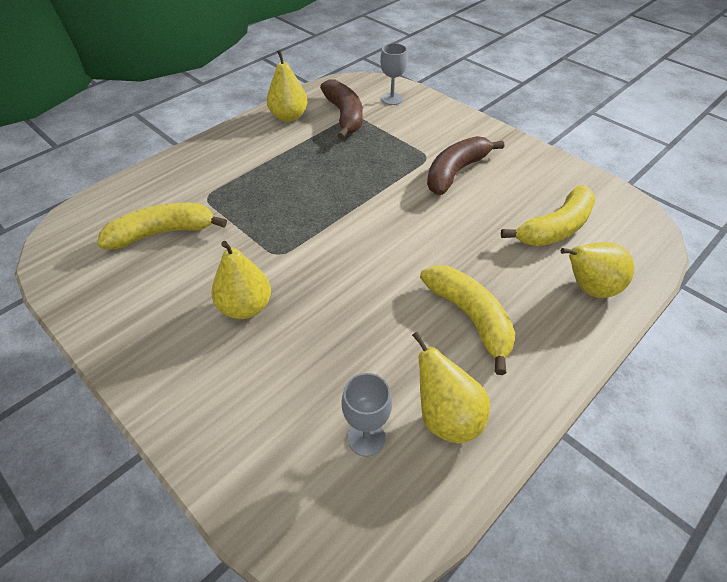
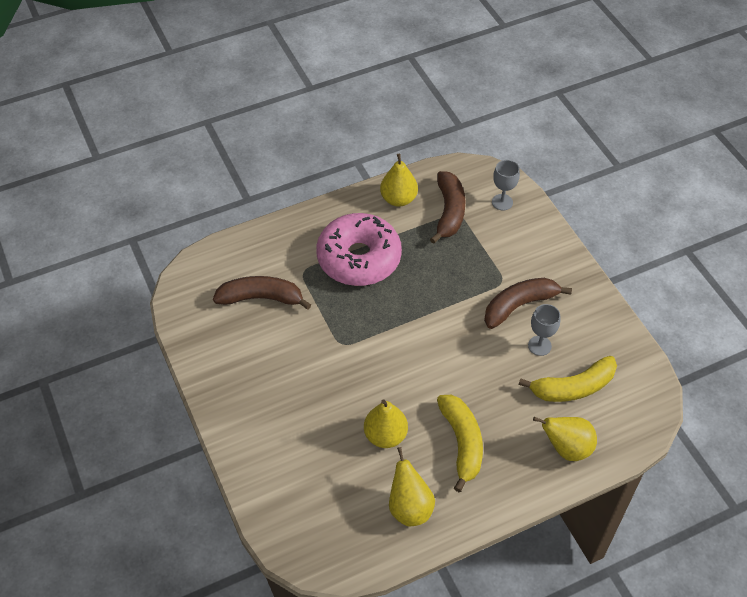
camera: 20 degrees right, 5 degrees up
yellow banana [97,203,227,249] -> brown banana [213,276,311,310]
yellow pear [211,241,271,319] -> yellow pear moved to [364,400,408,448]
grey goblet [341,373,392,457] -> grey goblet moved to [528,304,560,356]
none -> pink donut [316,213,402,286]

